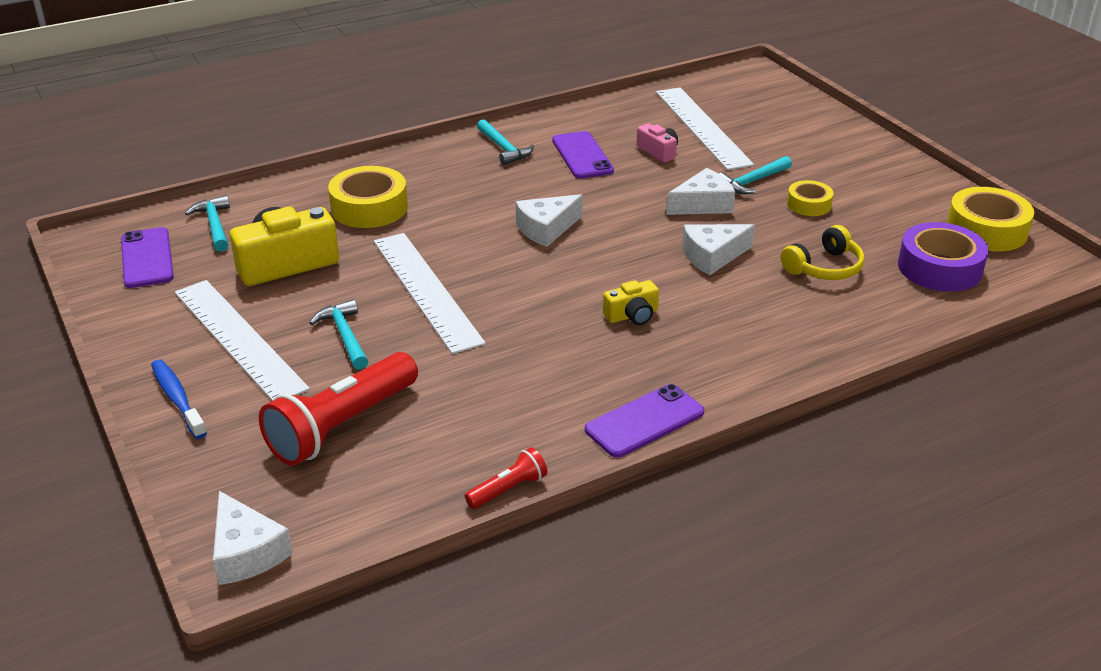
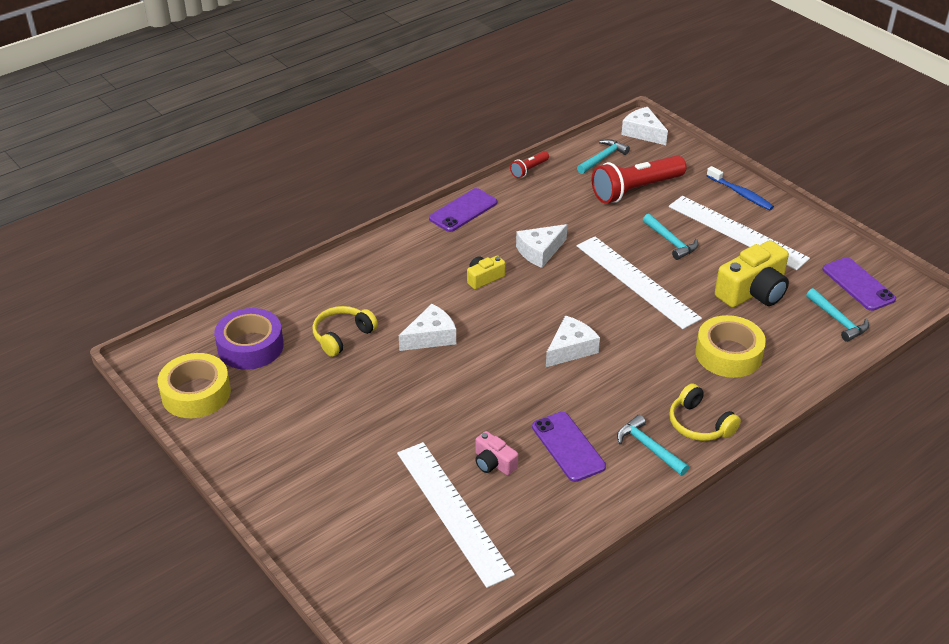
camera: 170 degrees right, 5 degrees up
red flashlight [259,352,418,466] -> red flashlight turned 150 degrees counterclockwise [592,155,686,204]
white cheese [666,168,735,215] -> white cheese moved to [516,224,567,268]
turquoise hammer [719,156,792,194] -> turquoise hammer moved to [577,139,630,174]
yellow tape [787,180,834,216] -> none
none -> yellow headphones [669,383,741,441]

